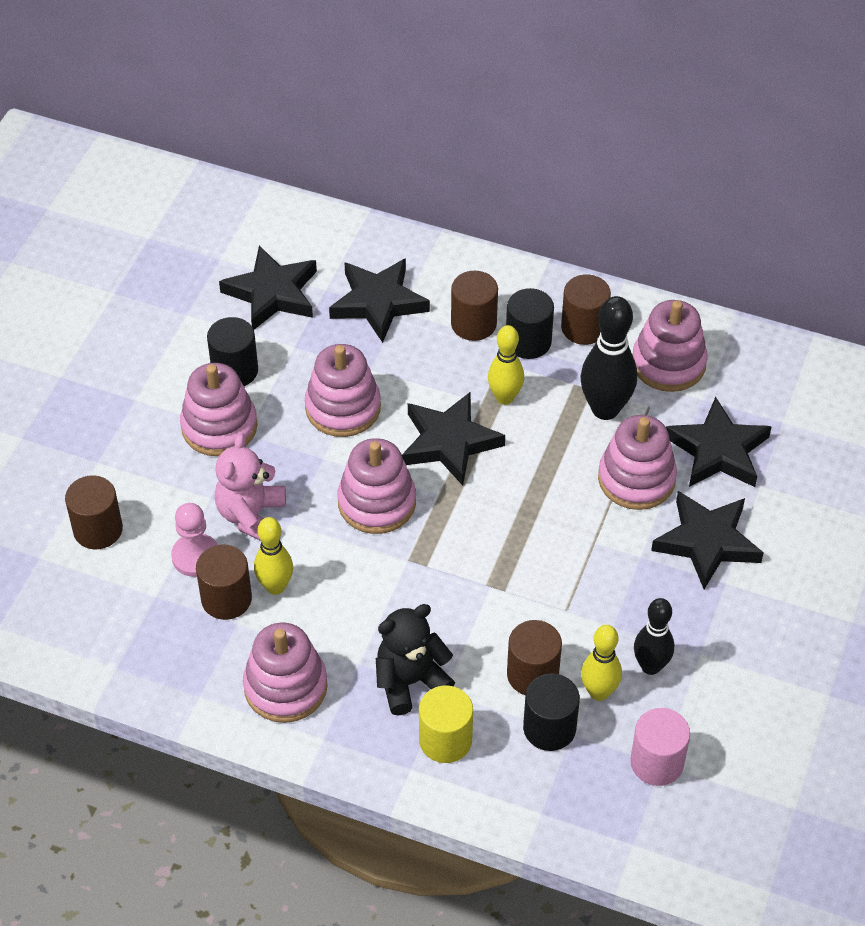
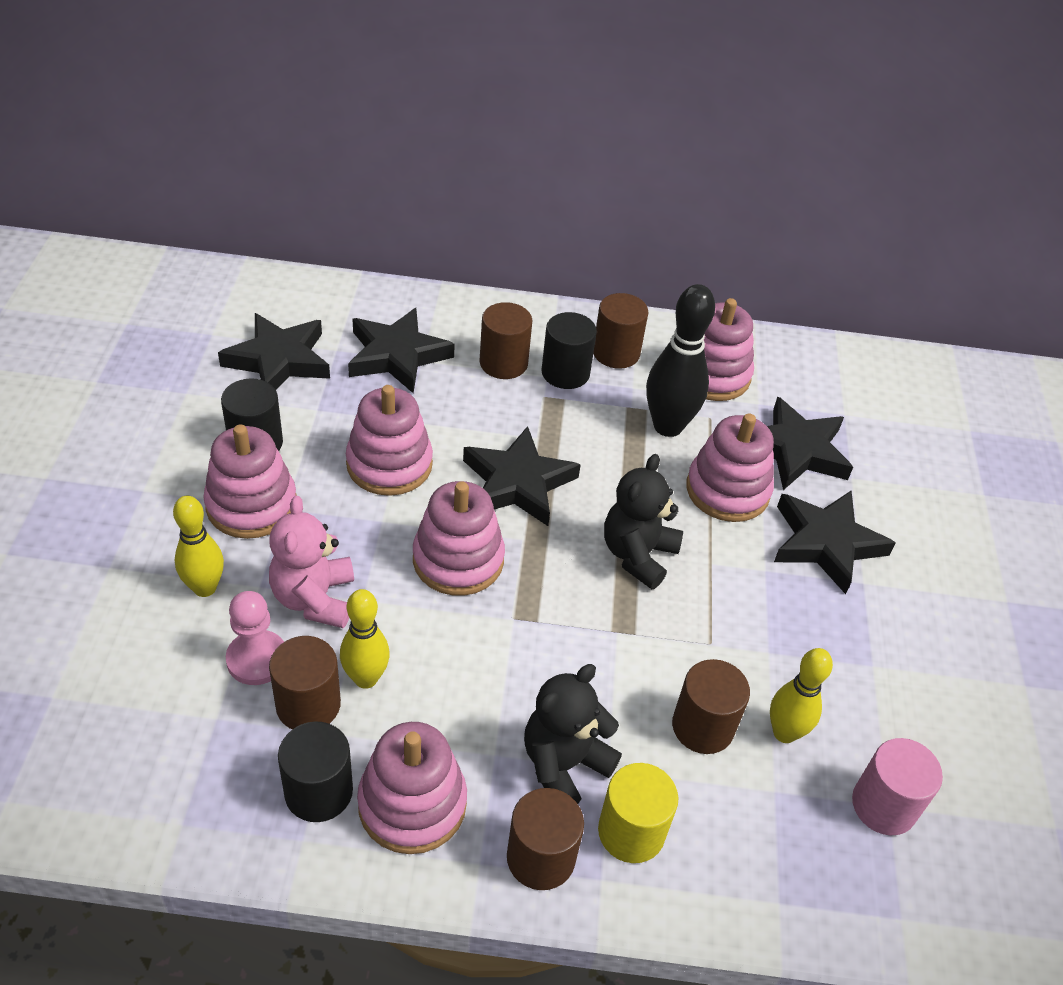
camera: 20 degrees left, 5 degrees down
brown cylinder [65,475,123,550] -> brown cylinder moved to [507,788,584,890]
yellow bowling pin [488,325,524,405] -> yellow bowling pin moved to [173,496,224,597]
black cylinder [523,674,580,751] -> black cylinder moved to [278,721,353,822]
black bowling pin [634,598,674,675] -> none
none -> black teddy bear [604,454,683,589]

